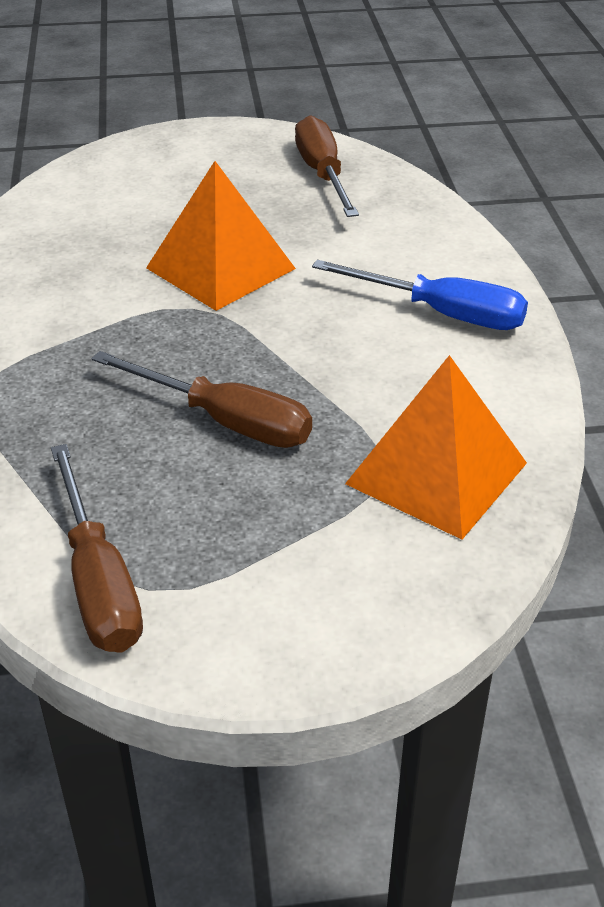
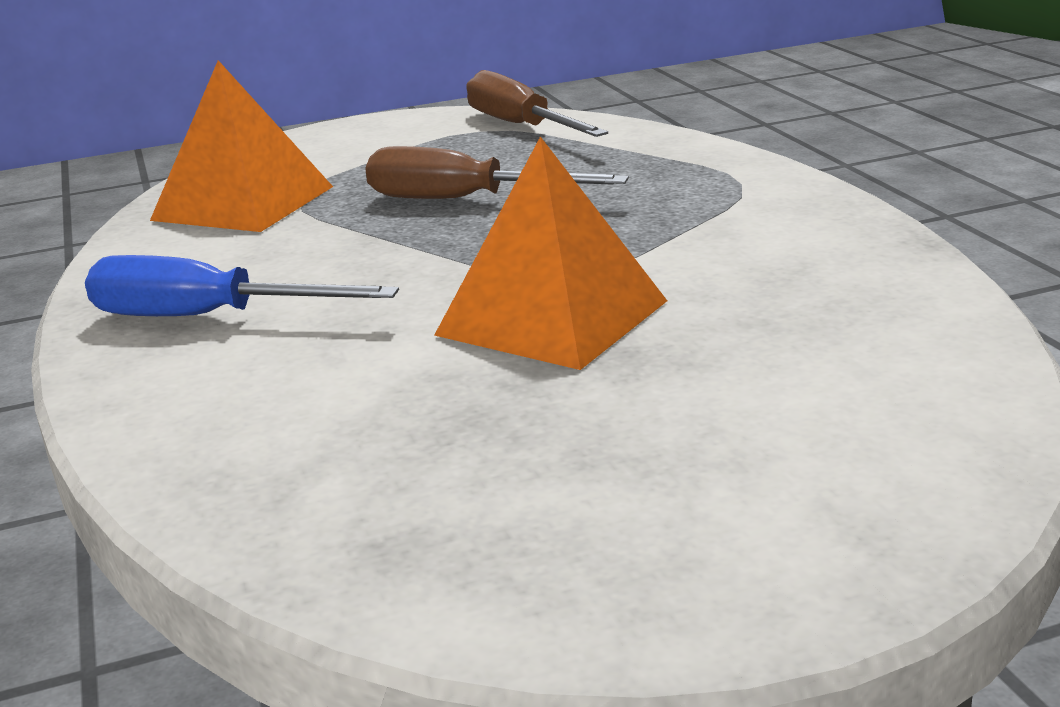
camera: 170 degrees right, 15 degrees down
brown screwdriver [295,115,359,217] -> none

